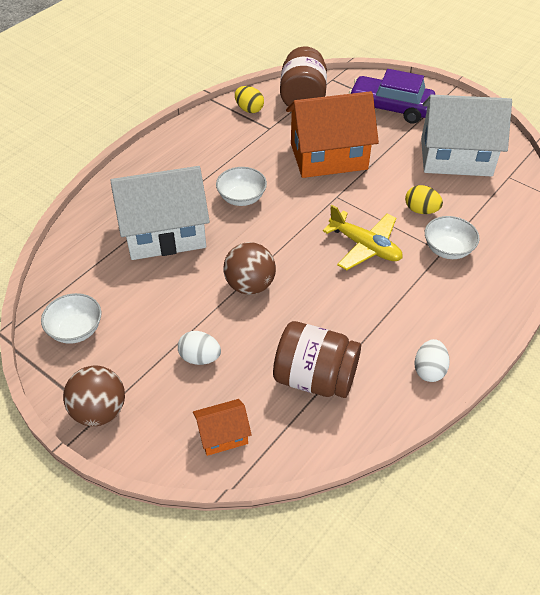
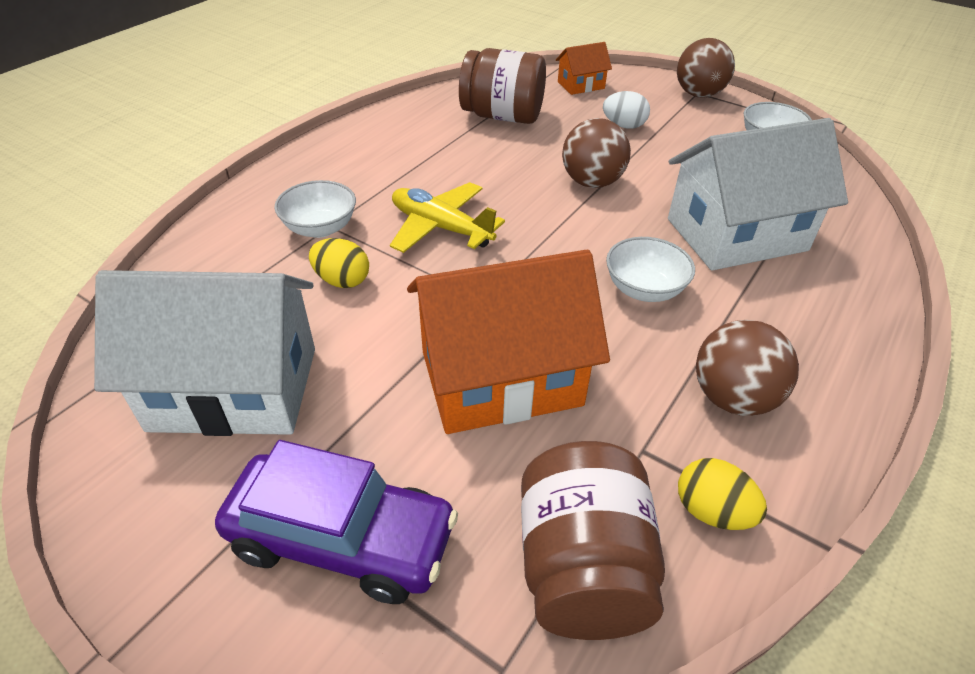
camera: 175 degrees right, 5 degrees down
white egg [414,339,450,382] -> none
none -> brown ball [696,320,799,416]

